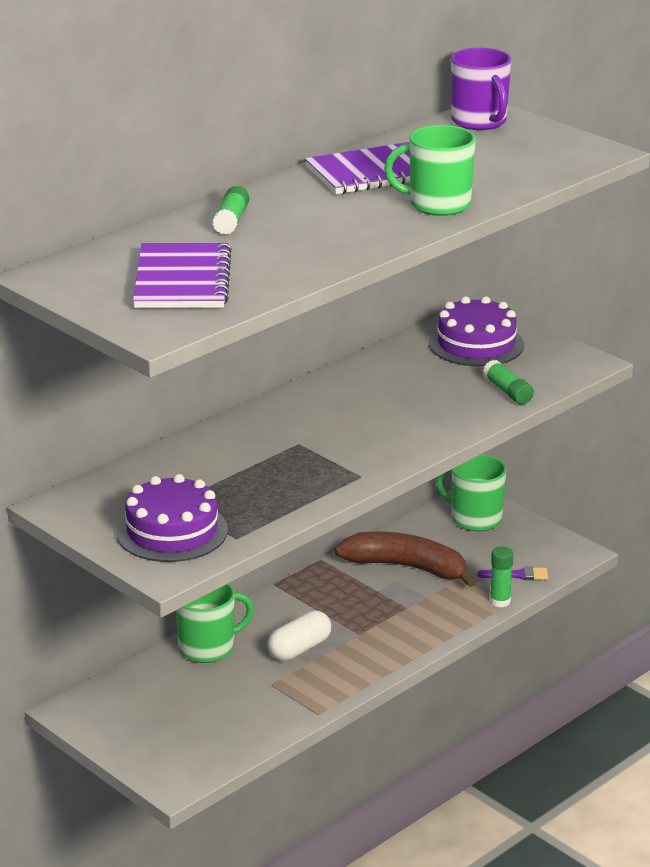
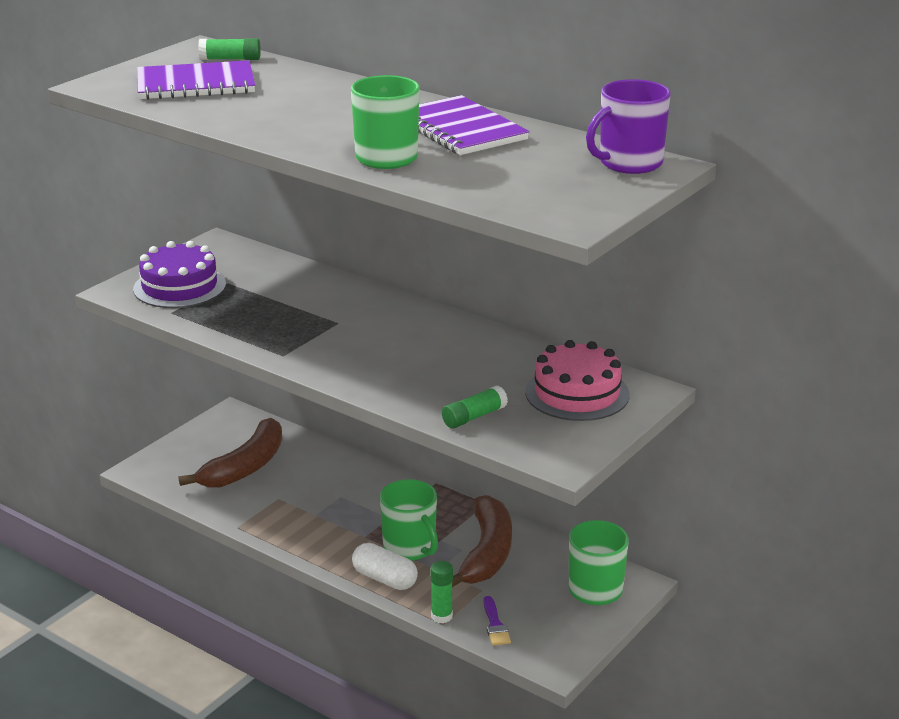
camera: 80 degrees right, 0 degrees up
green mug [176,583,254,663] -> green mug moved to [380,479,438,561]
green glue stick [213,186,249,235] -> green glue stick moved to [198,38,261,60]
white capsule [268,610,331,661] -> white capsule moved to [352,543,418,590]
purple cake [429,296,524,366] -> pink cake [525,340,630,421]
none -> brown banana [179,418,282,488]

